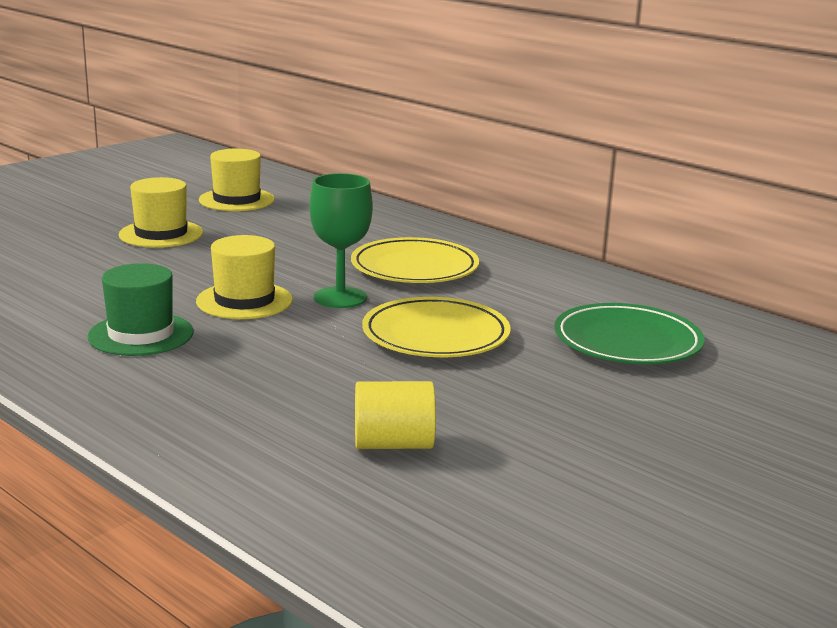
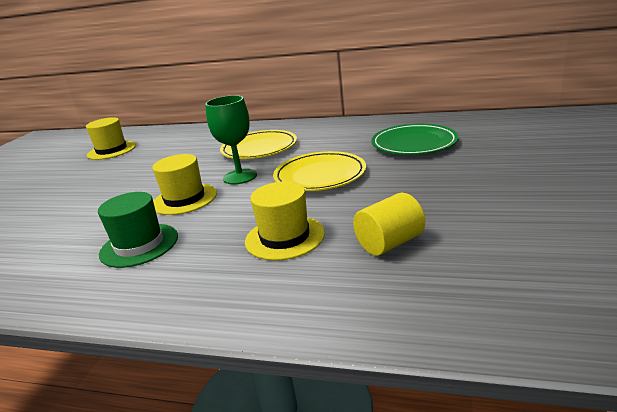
camera: 25 degrees left, 5 degrees up
yellow hat [119,177,203,248] -> yellow hat moved to [245,181,325,260]

